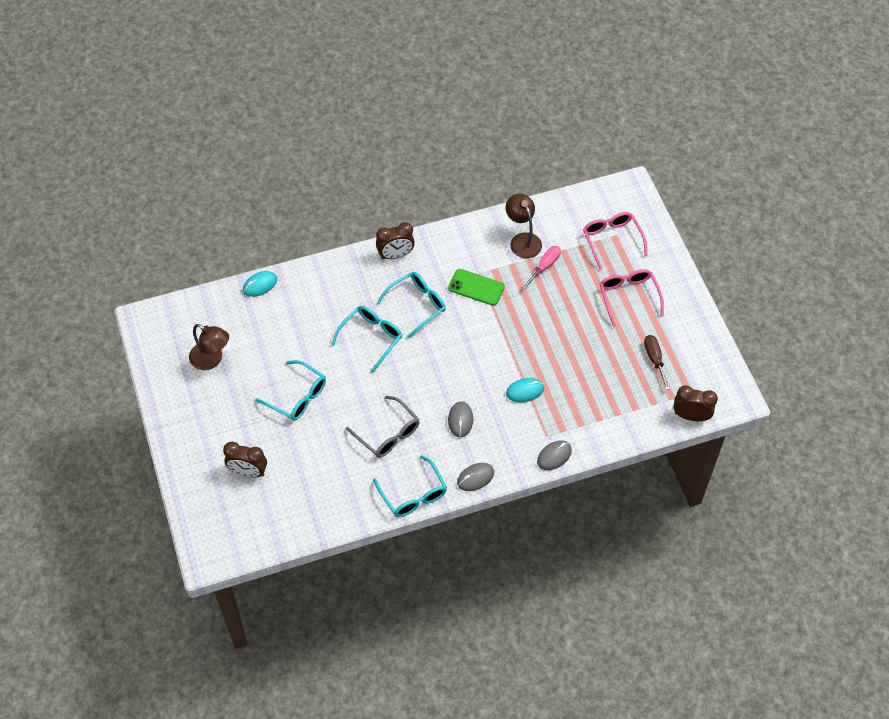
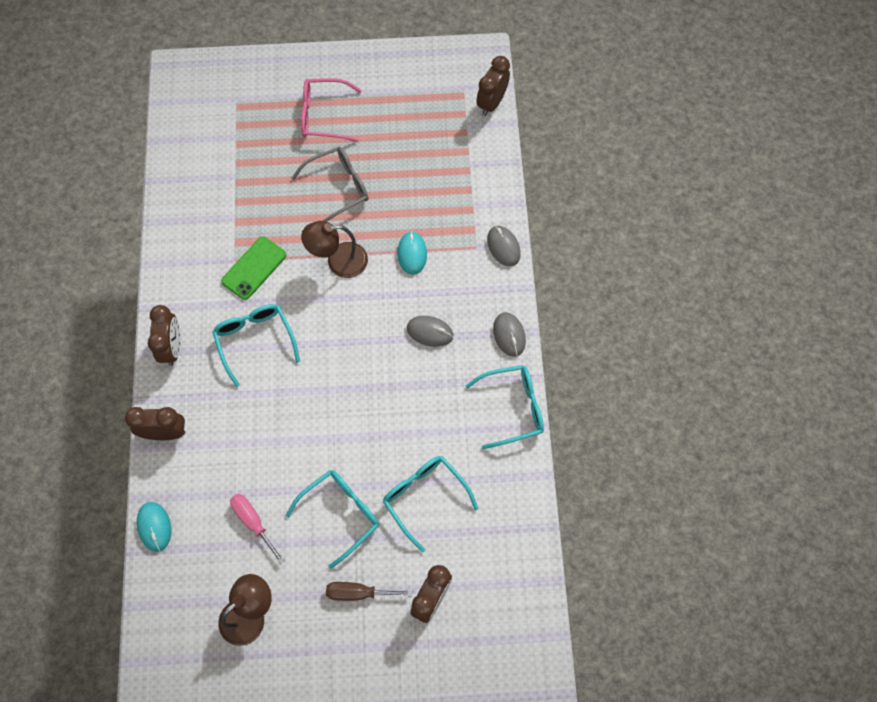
camera: 75 degrees left, 10 degrees up
turquoise glasses [331,306,402,373] -> turquoise glasses moved to [382,456,478,552]
grey glasses [346,396,419,458] -> grey glasses moved to [291,147,369,221]
brown lamp [505,194,542,259] -> brown lamp moved to [301,221,368,278]
pink screwdriver [522,246,561,289] -> pink screwdriver moved to [230,494,285,564]
pink glasses [583,212,648,270] -> none
brown screwdriver [644,335,670,390] -> brown screwdriver moved to [326,582,412,601]
none -> brown clock [125,407,185,440]

